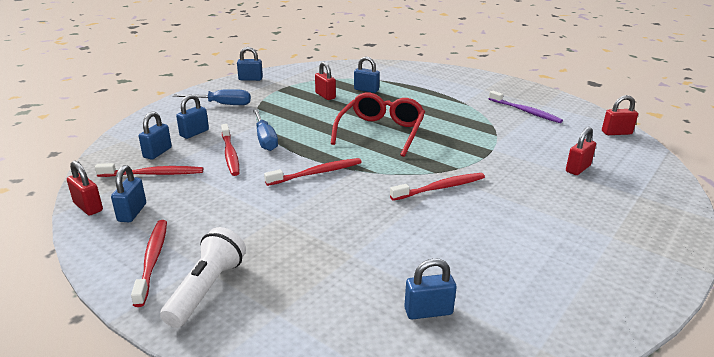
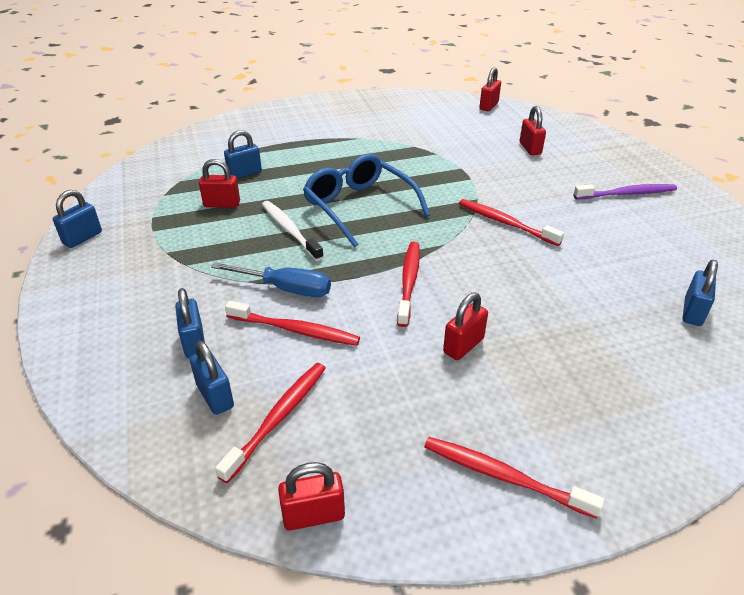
camera: 55 degrees left, 10 degrees up
blue padlock [111,165,146,222] -> none
white flashlight [160,227,246,328] -> none
blue screwdriver [173,89,251,105] -> none
red glasses [331,93,425,157] -> blue glasses [303,154,430,247]
red toothbrush [390,173,485,201] -> red toothbrush turned 60 degrees counterclockwise [459,199,564,246]
purple toothbrush [489,91,563,123] -> purple toothbrush moved to [573,184,677,199]
none -> white toothbrush [262,201,324,261]
none -> red padlock [443,292,488,360]

